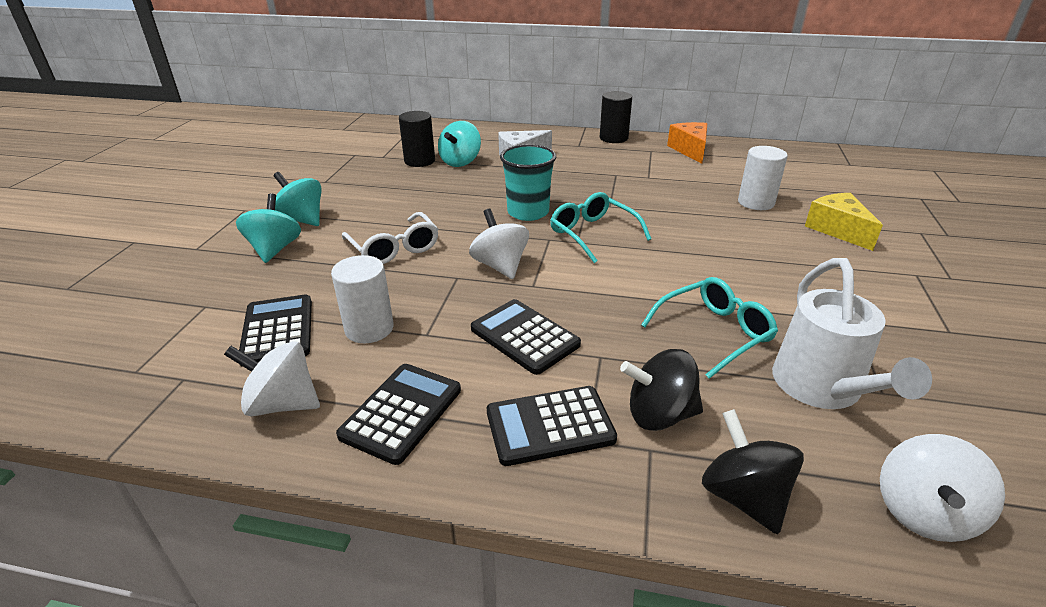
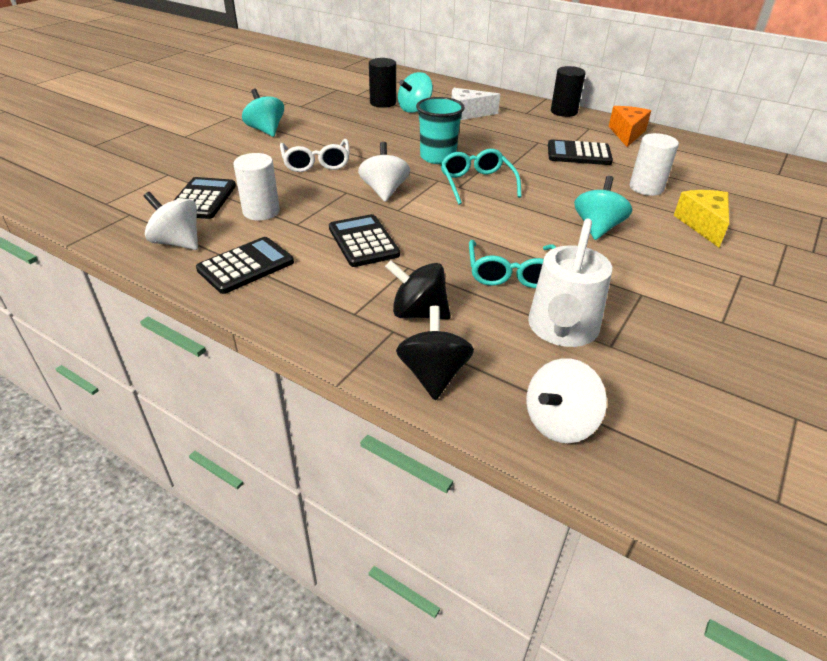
camera: 20 degrees right, 5 degrees up
turquoise spinning top [236,193,301,263] -> turquoise spinning top moved to [574,176,632,240]
black calculator [487,386,617,466] -> black calculator moved to [548,139,613,165]
turquoise glasses [641,277,778,379] -> turquoise glasses turned 105 degrees clockwise [469,240,556,288]

